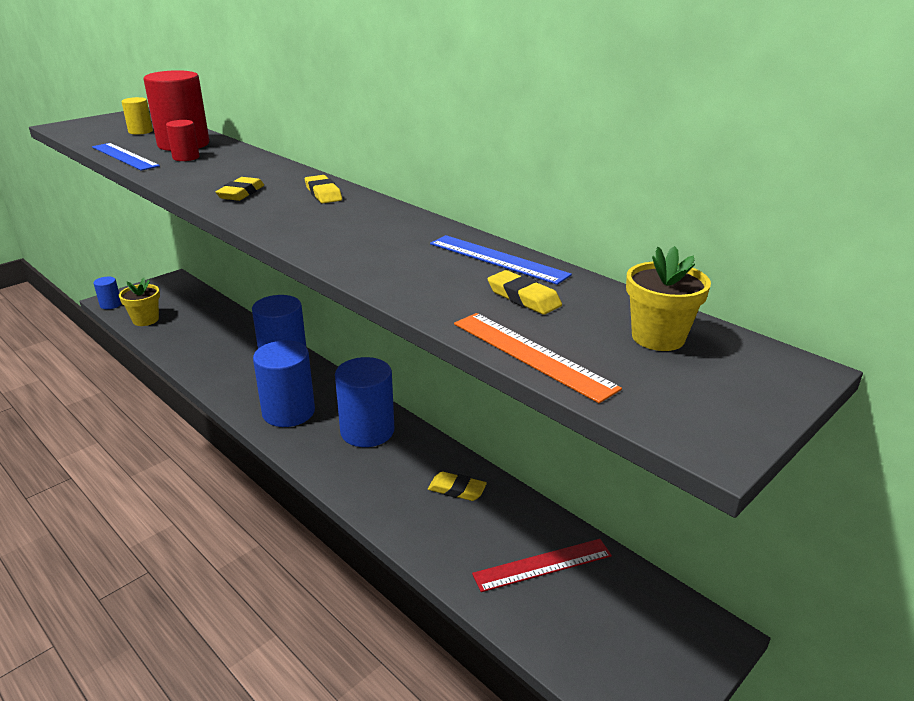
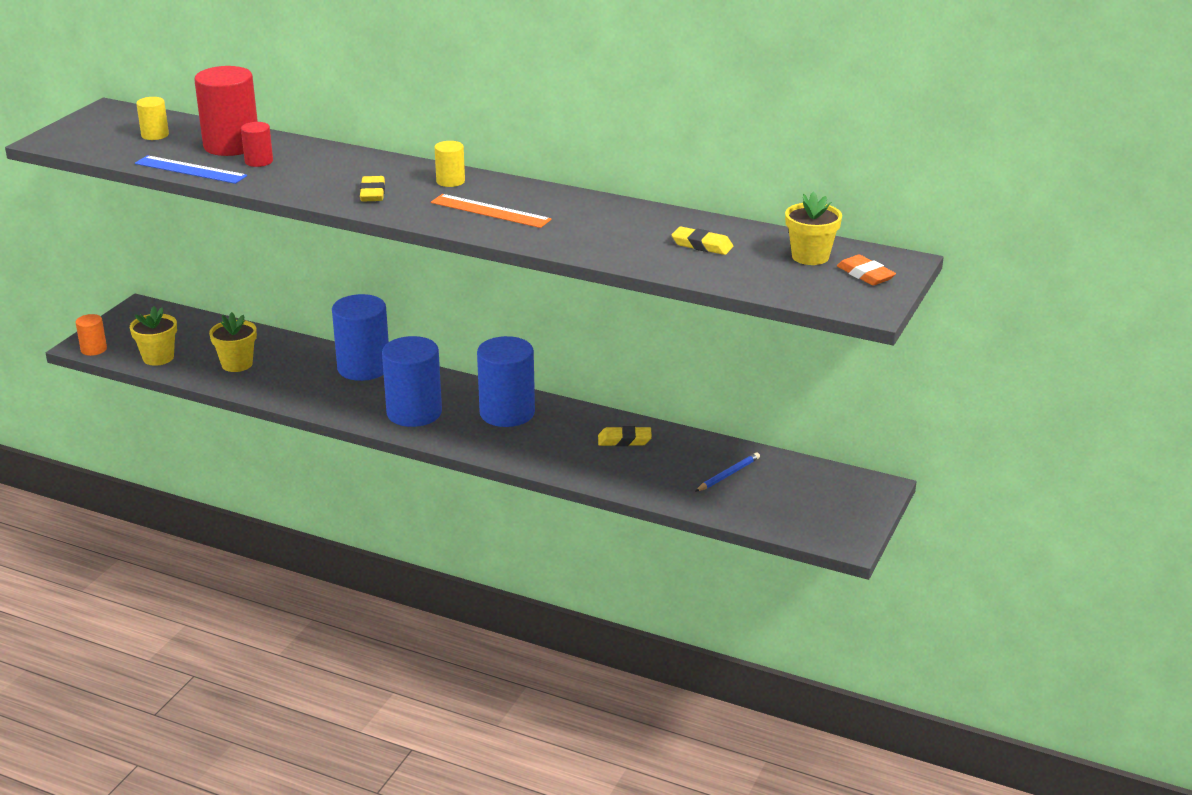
camera: 20 degrees left, 0 degrees up
blue cylinder [93,277,121,309] -> orange cylinder [76,314,107,356]
yellow eraser [305,175,342,203] -> yellow cylinder [435,141,465,187]
blue ruler [430,235,572,285] -> none
orange ruler [454,313,622,403] -> orange ruler moved to [431,194,551,228]
red ruler [472,539,612,592] -> blue pencil [695,452,760,492]
none -> yellow flower pot [209,312,257,372]
none -> orange eraser [837,255,896,285]

